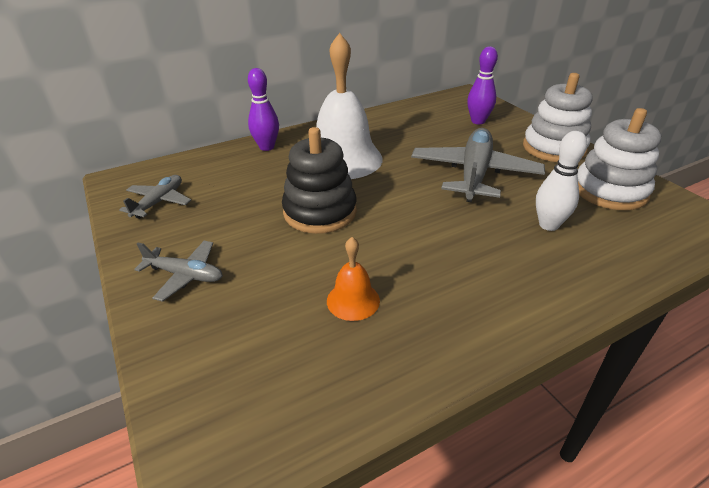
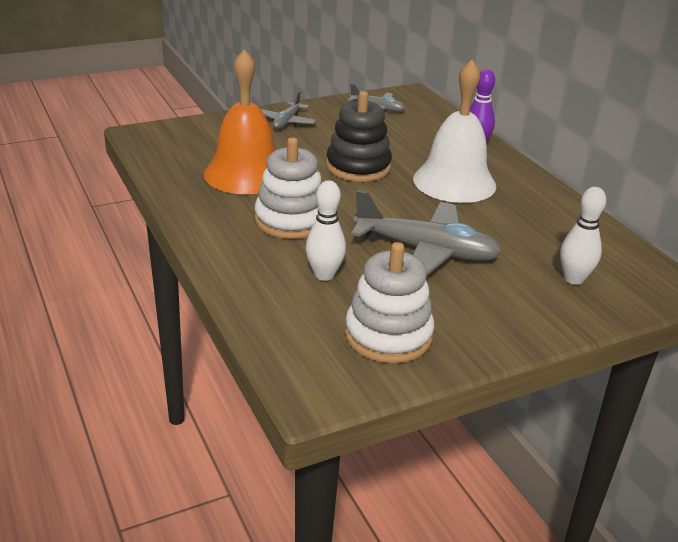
camera: 90 degrees right, 5 degrees down
orange bell [327,237,380,321] -> orange bell [204,49,275,194], size x2.17
purple bowling pin [467,46,498,124] -> white bowling pin [560,187,606,285]
white stacking toy [523,73,593,162] -> white stacking toy moved to [254,137,322,239]

